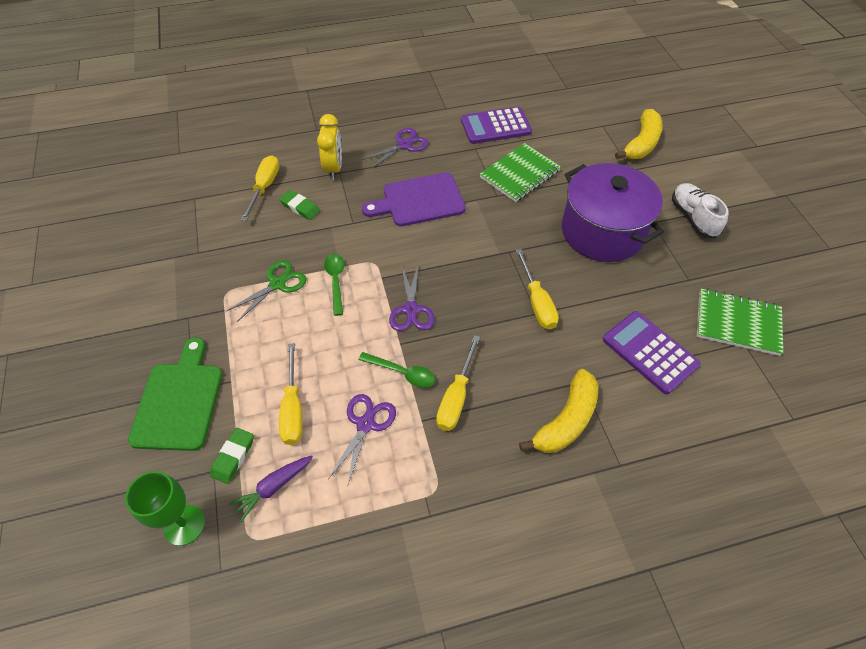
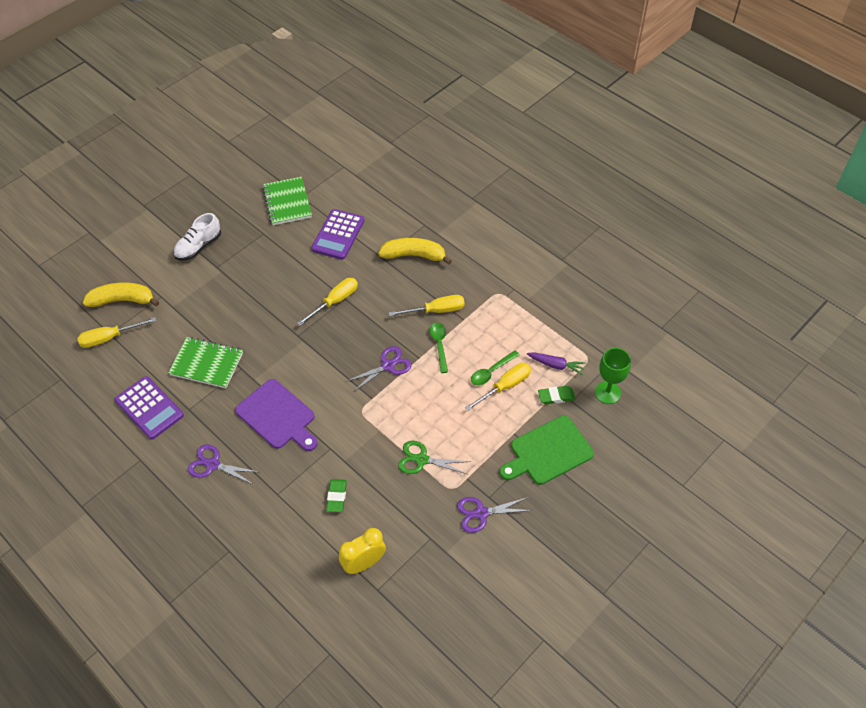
camera: 120 degrees left, 0 degrees up
yellow screwdriver [241,155,280,221] -> yellow screwdriver moved to [77,317,156,348]
yellow clock [317,114,342,180] -> yellow clock moved to [339,528,386,574]
green spoon [324,254,345,316] -> green spoon moved to [471,350,520,385]
purple scissors [328,394,396,487] -> purple scissors moved to [457,497,532,533]
purple pot [562,163,664,262] -> none

